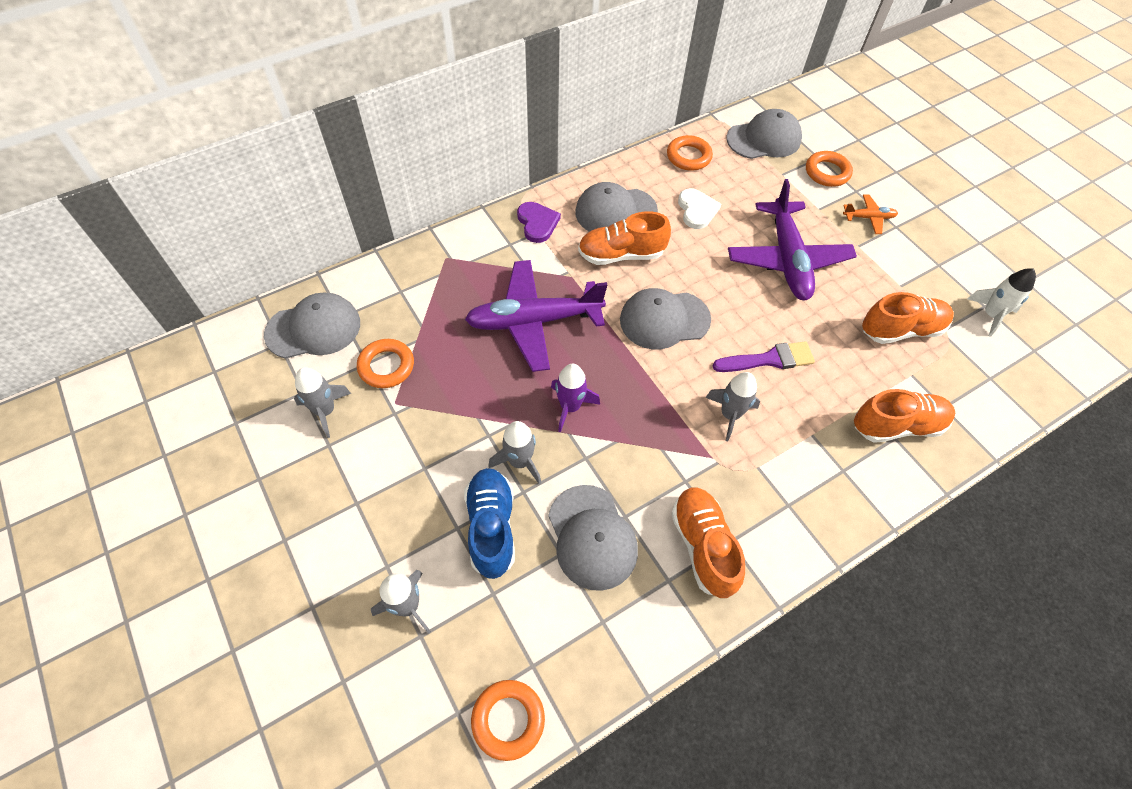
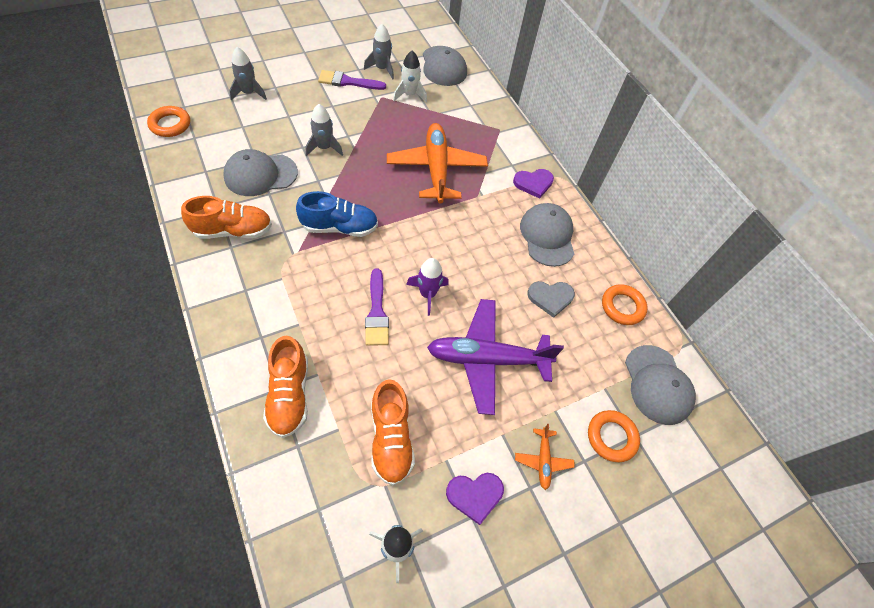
camera: 90 degrees right, 0 degrees up
orange ring [357,339,414,388] -> white rocket [393,51,427,102]
blue shoe [464,468,515,579] -> blue shoe moved to [296,191,378,237]
purple plane [465,260,607,372] -> orange plane [387,123,488,203]
purple rocket [551,364,600,433] -> purple rocket moved to [406,258,449,316]
orange shoe [578,211,671,265] -> none
grey cap [620,288,711,350] -> none
white heart [678,188,721,229] -> grey heart [527,281,575,318]
grey rocket [705,372,760,441] -> none
none -> purple brush [318,70,386,90]
none -> purple heart [446,473,504,525]

